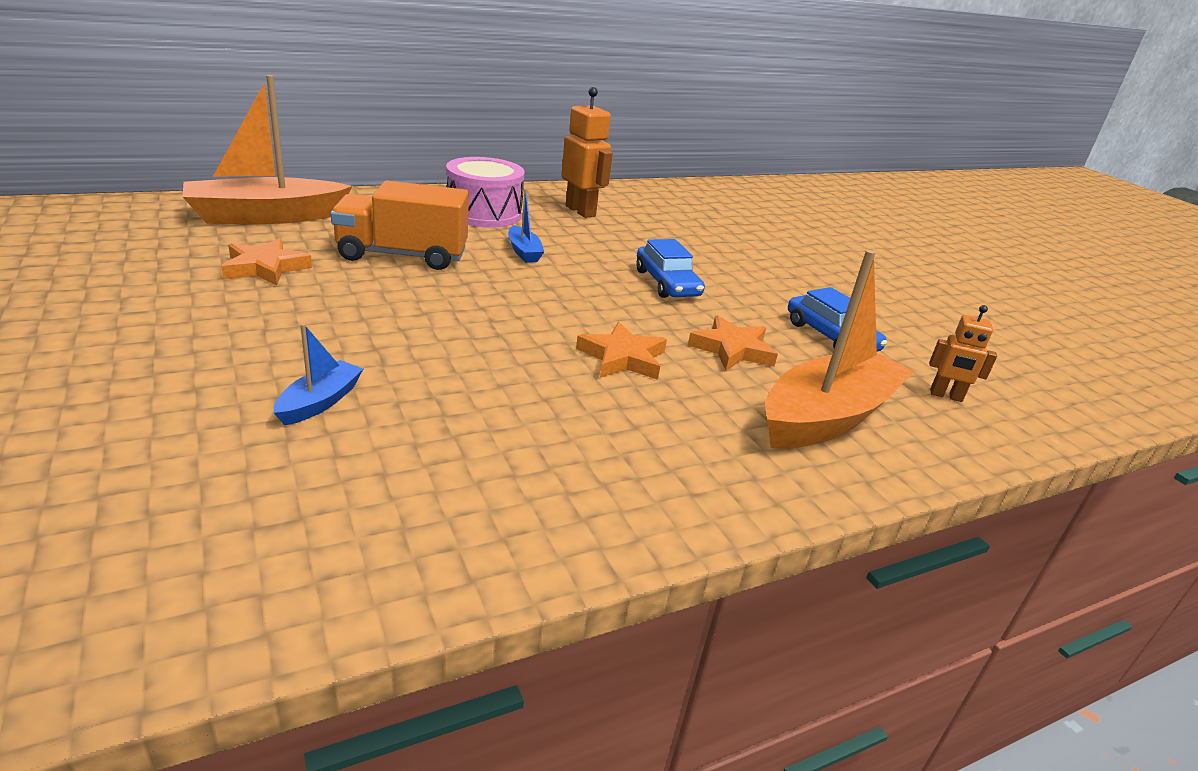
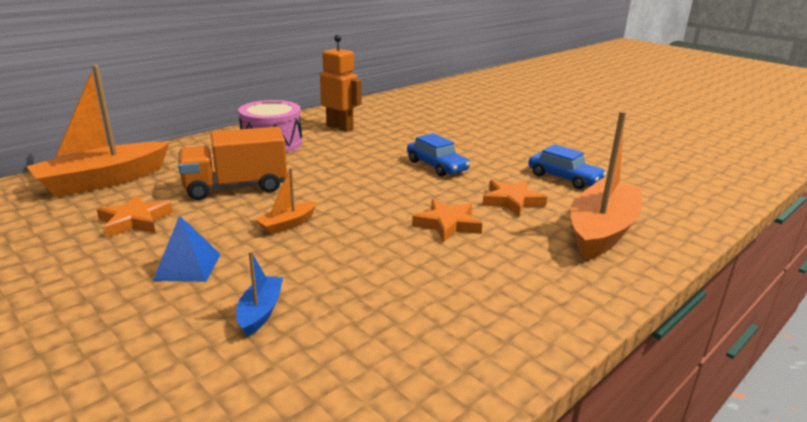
camera: 15 degrees left, 5 degrees down
blue boat [508,189,544,263] -> none
orange robot [929,305,997,402] -> none
none -> blue pyramid [153,215,221,282]
none -> orange boat [255,167,317,235]

